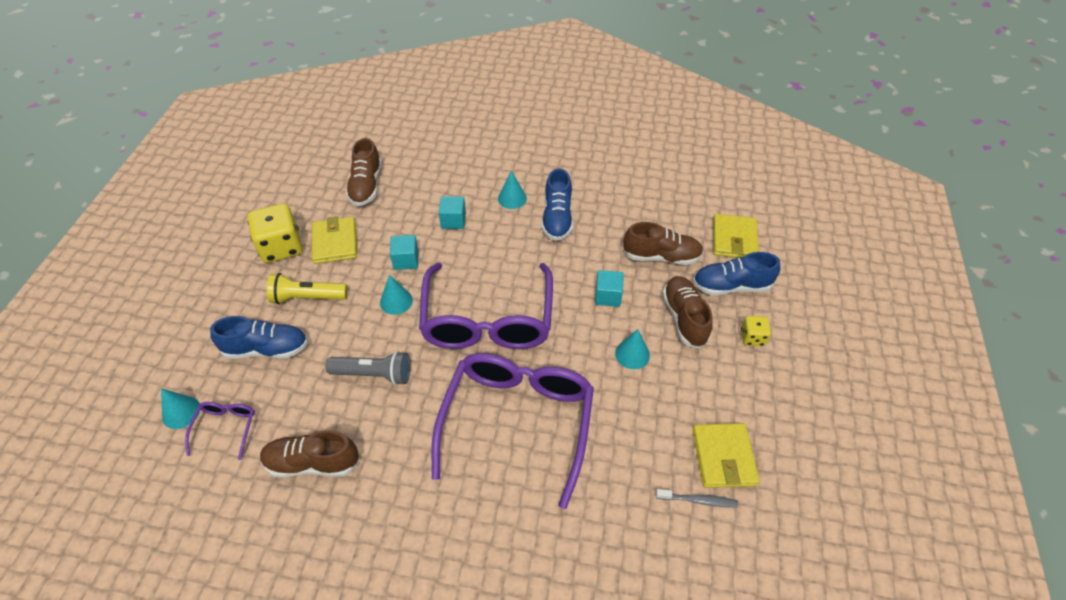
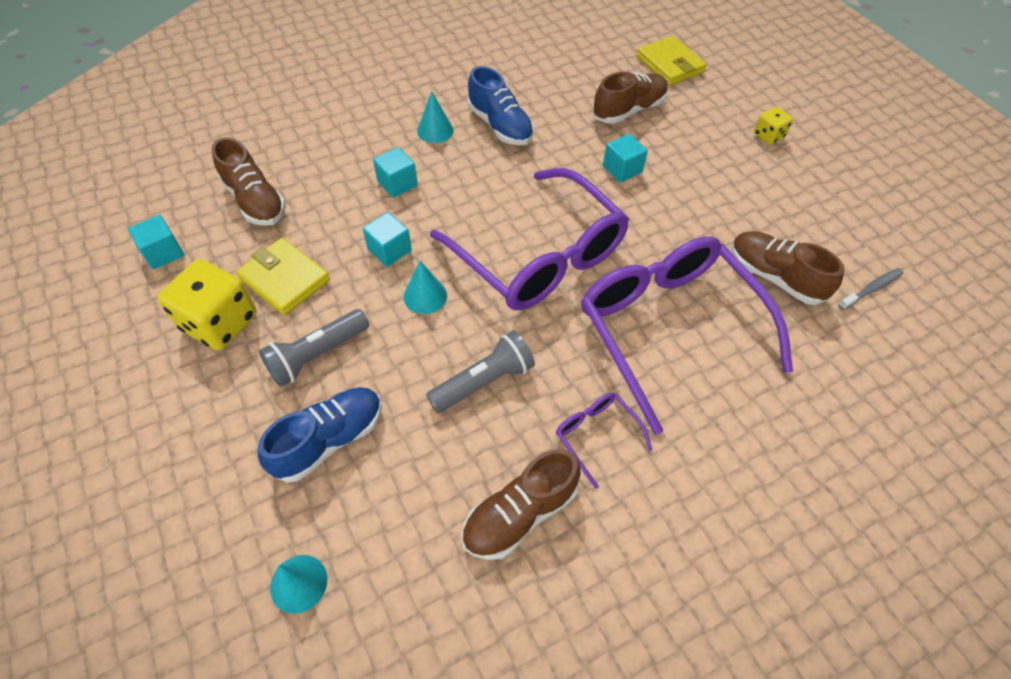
camera: 40 degrees left, 5 degrees up
purple glasses [185,402,255,460] -> purple glasses moved to [556,393,653,489]
yellow flashlight [266,273,348,304] -> grey flashlight [259,309,369,387]
turquoise cone [615,329,650,369] -> none
brown shoe [662,276,713,349] -> brown shoe moved to [731,231,844,305]
yellow wallet [692,423,760,488] -> none
blue shoe [693,252,780,295] -> none
none -> turquoise cube [128,215,184,269]

